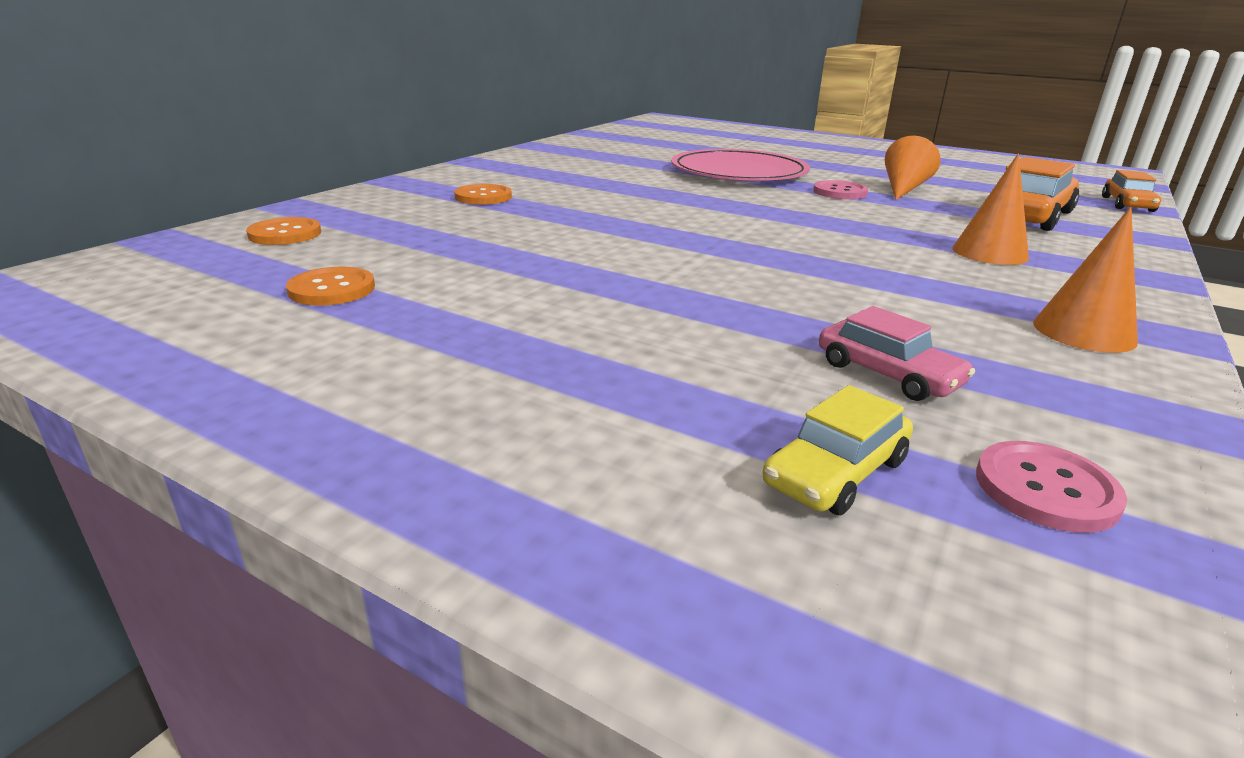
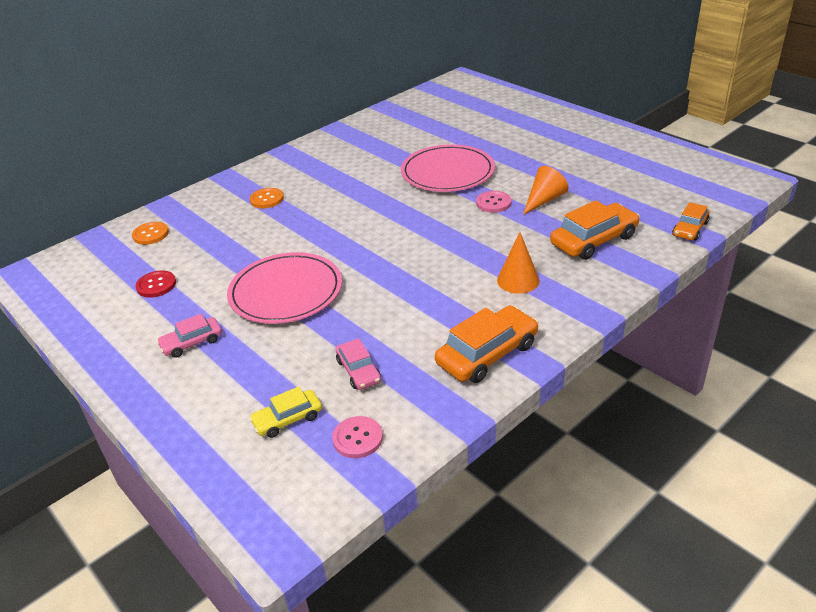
camera: 20 degrees right, 10 degrees up
orange button [286,267,375,306] -> red button [136,270,176,298]
orange cone [1033,207,1138,353] -> orange car [435,306,538,383]
none -> pink car [157,314,222,358]
none -> pink plate [227,252,342,324]

